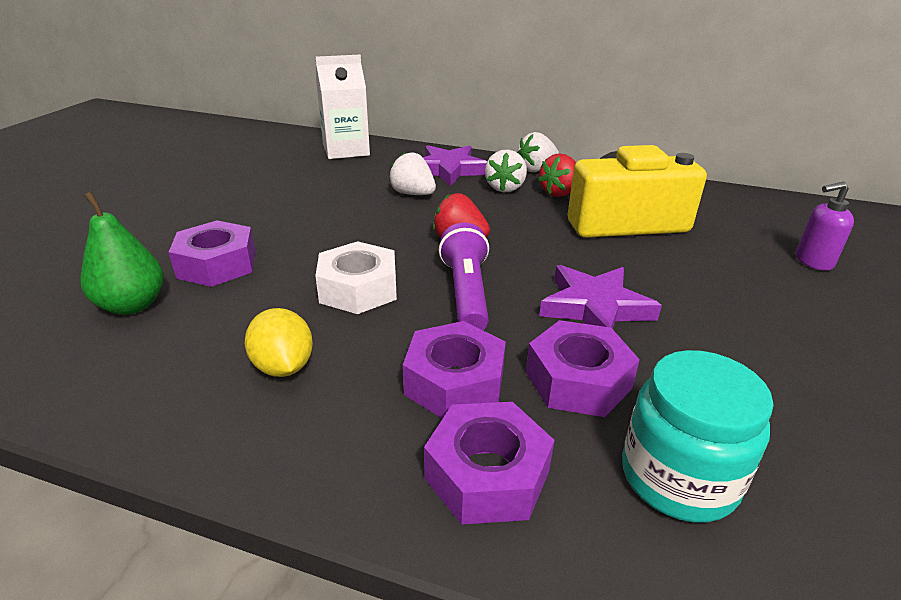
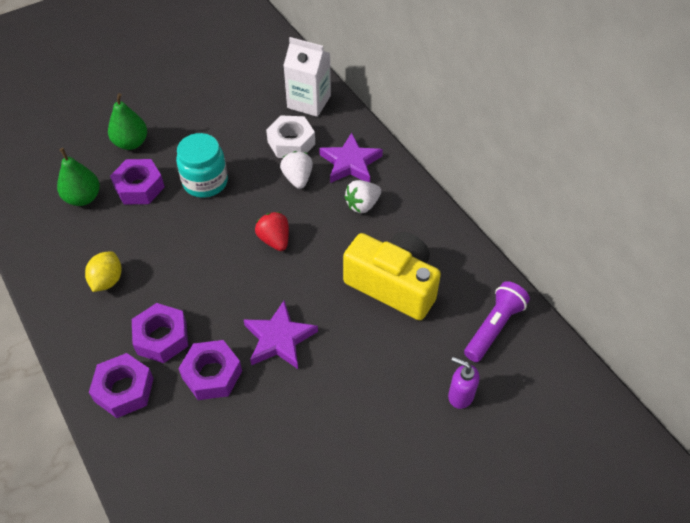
camera: 40 degrees right, 20 degrees up
white nut [315,241,397,314] -> white nut moved to [266,115,315,158]
purple flashlight [439,223,489,330] -> purple flashlight moved to [464,281,530,362]
white strawberry [517,132,559,172] -> none
red strawberry [538,154,576,197] -> none
turquoise jar [622,350,774,523] -> turquoise jar moved to [176,133,228,198]
none -> green pear [108,93,147,150]

